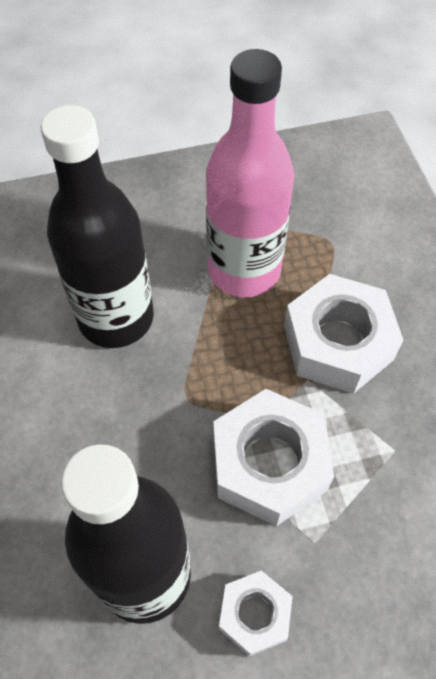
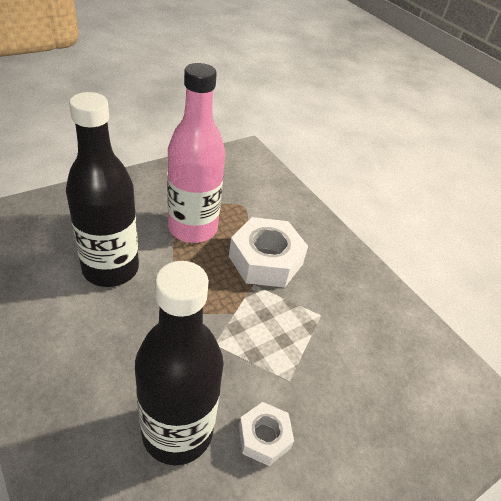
camera: 25 degrees left, 15 degrees down
white nut [213,389,334,526] -> none

